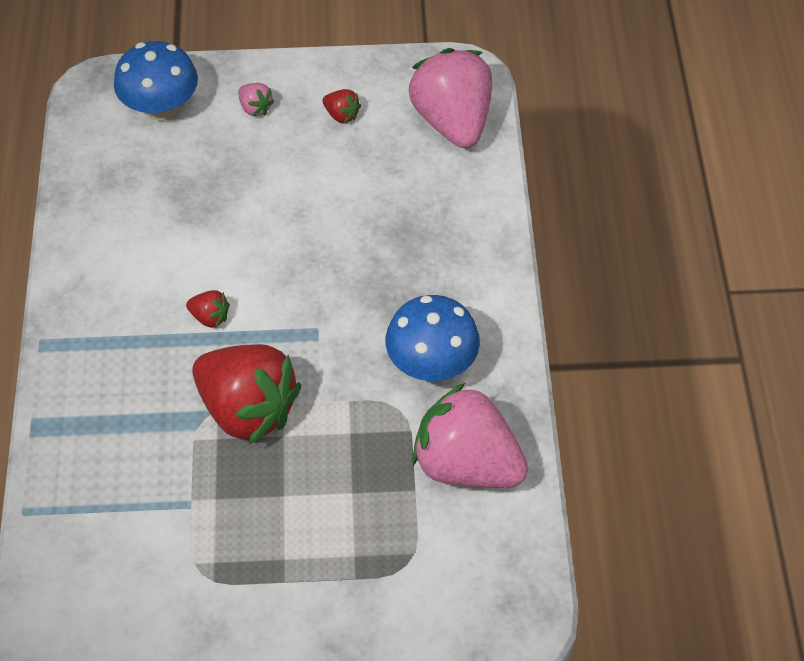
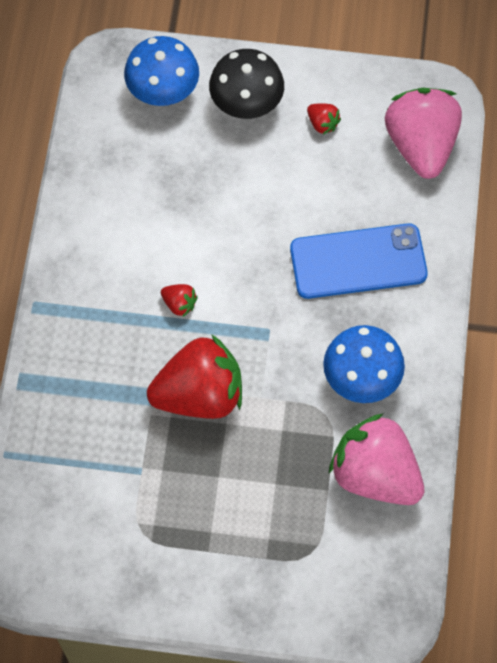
camera: 10 degrees right, 10 degrees up
red strawberry [192,344,301,444] -> red strawberry turned 60 degrees counterclockwise [147,334,242,419]
pink strawberry [238,83,275,116] -> black mushroom [209,49,284,119]
none -> blue phone [290,223,428,299]

